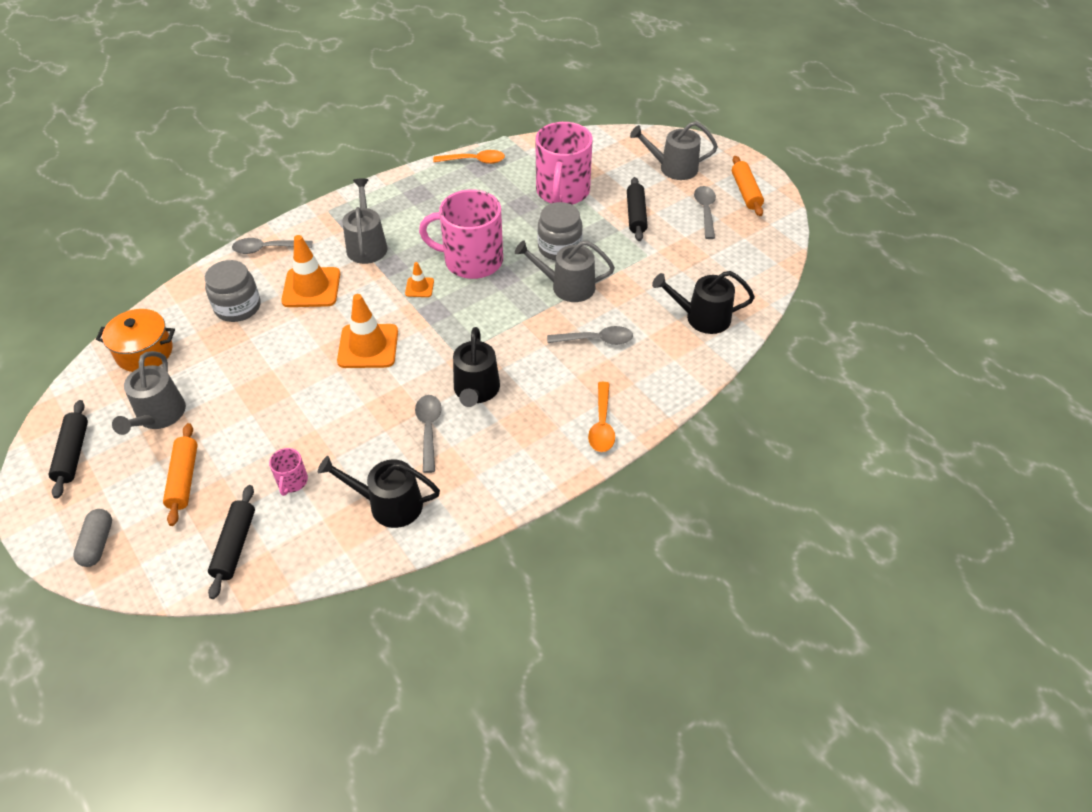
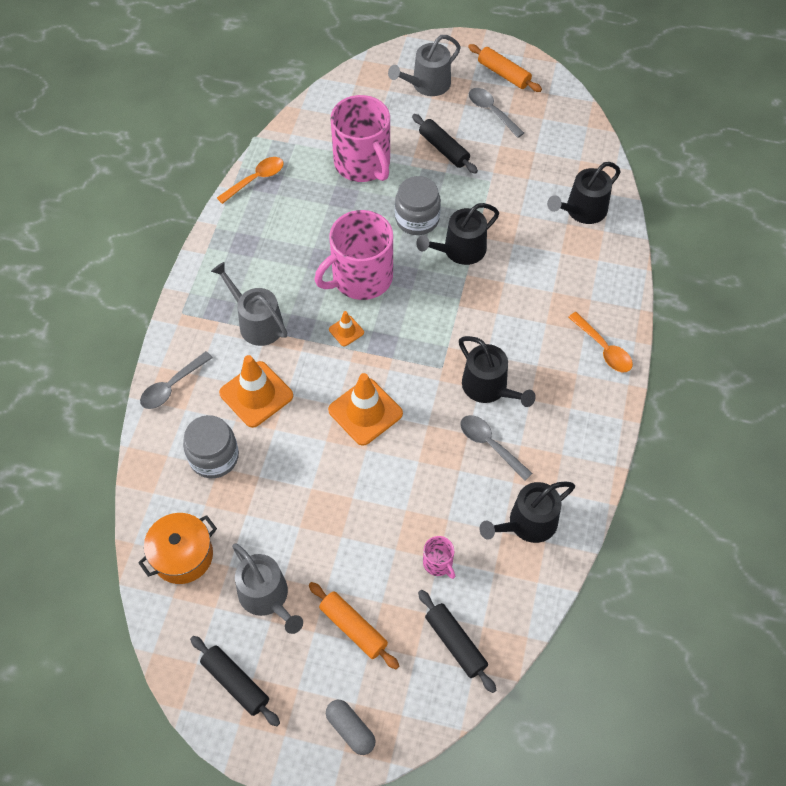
camera: 40 degrees left, 10 degrees up
grey watering can [515,240,615,302] -> black watering can [416,203,499,265]
grey spoon [547,326,633,345] -> none

